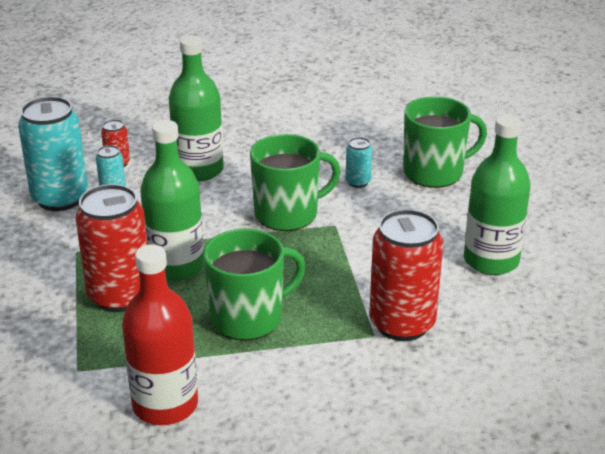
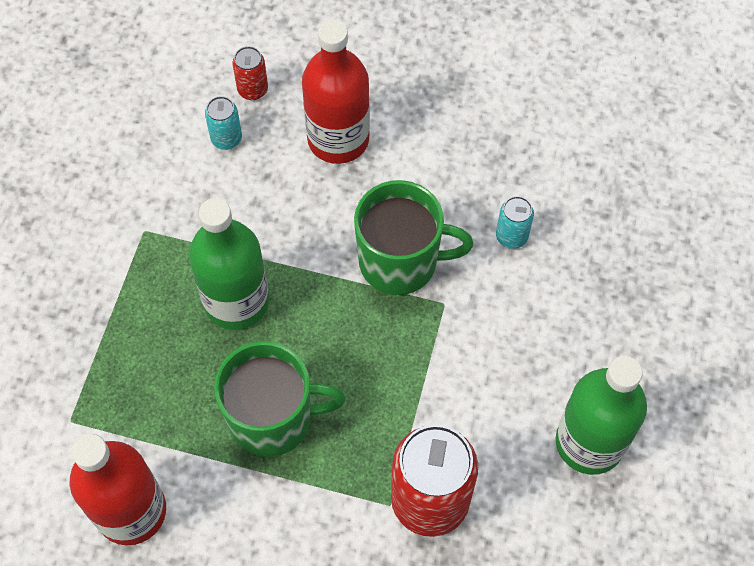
camera: 25 degrees right, 30 degrees up
turquoise can [18,96,88,211] -> none
red can [75,184,147,312] -> none
green bottle [169,35,224,182] -> red bottle [302,20,370,164]
green mug [403,96,487,188] -> none

